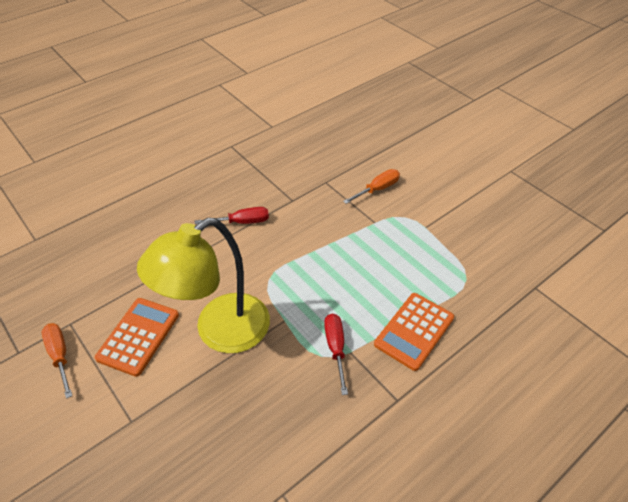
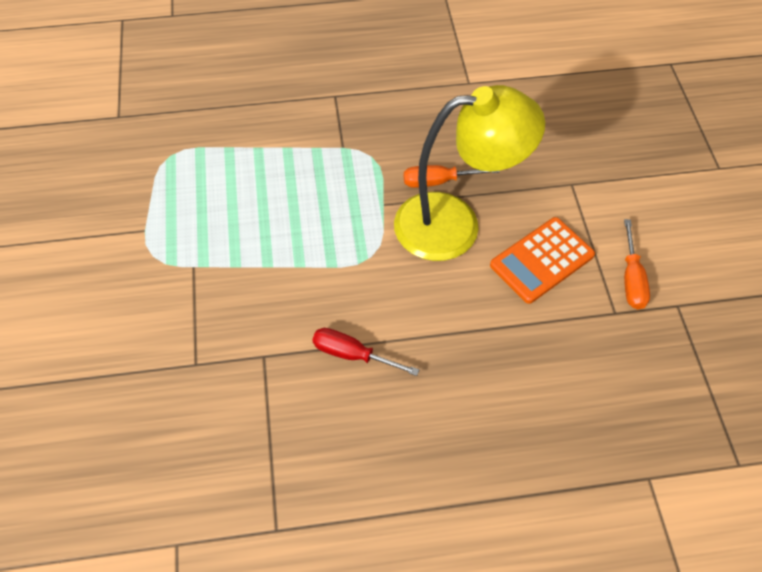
camera: 150 degrees left, 10 degrees up
red screwdriver [324,314,348,395] -> none
orange screwdriver [343,169,400,204] -> orange screwdriver moved to [404,165,500,188]
orange calculator [374,293,454,371] -> none

